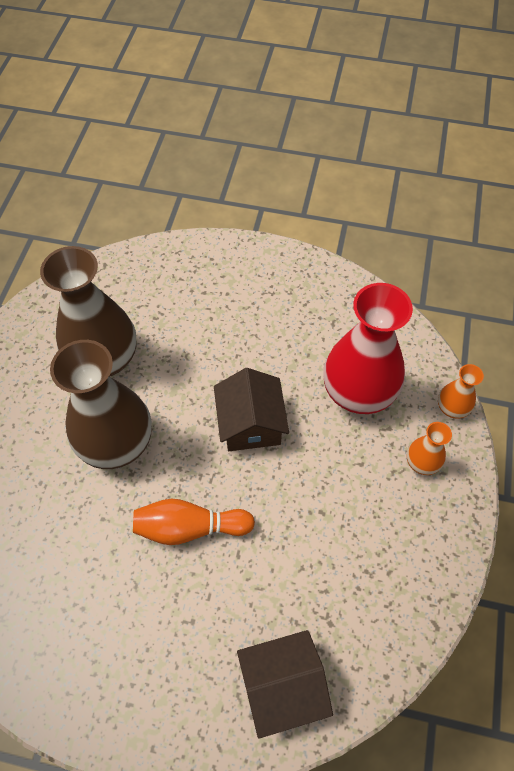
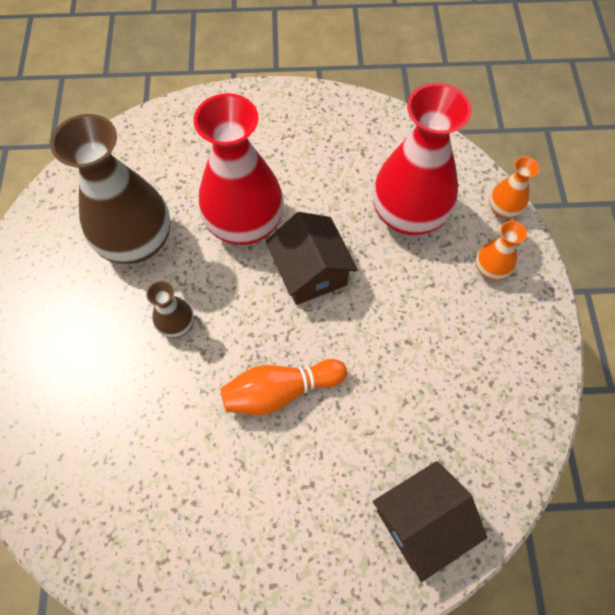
camera: 15 degrees left, 5 degrees up
brown vase [50,340,152,469] -> brown vase [146,281,194,338], size x0.46
none -> red vase [194,93,284,245]

